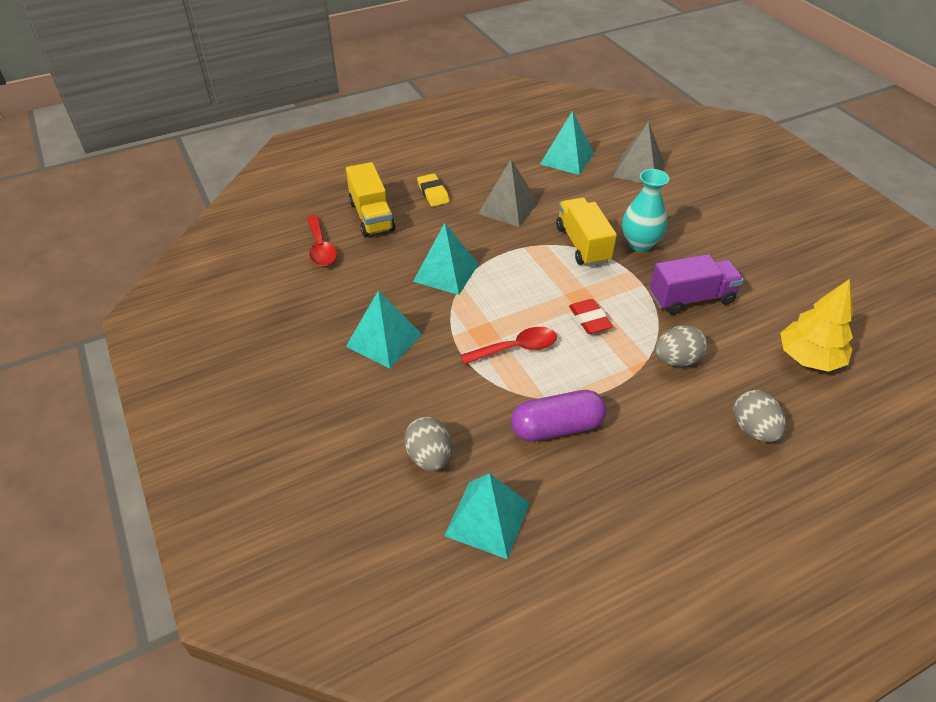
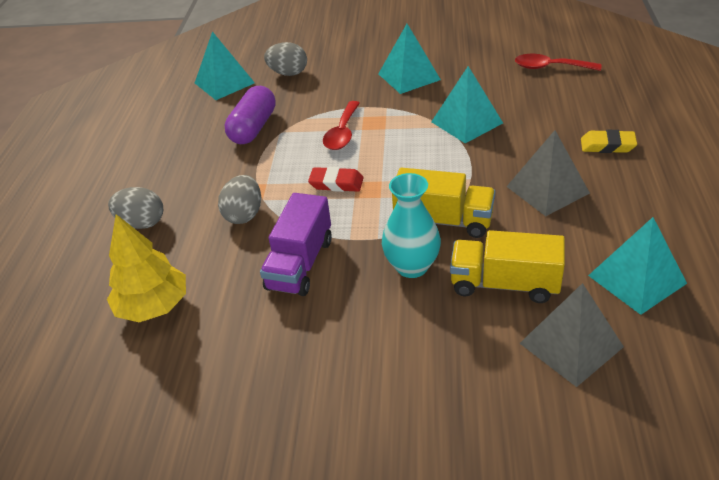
camera: 125 degrees right, 5 degrees down
yellow truck [346,162,395,237] -> yellow truck moved to [450,230,565,303]

